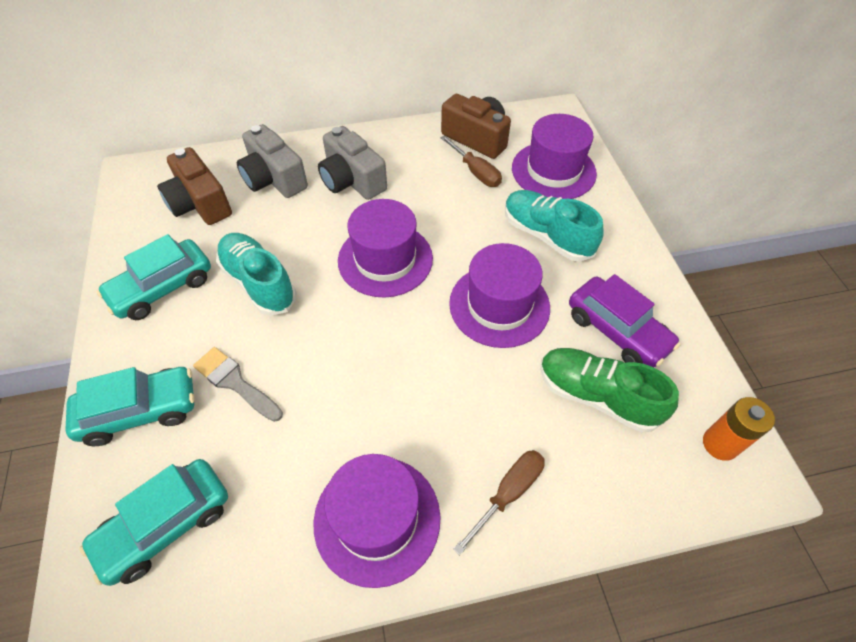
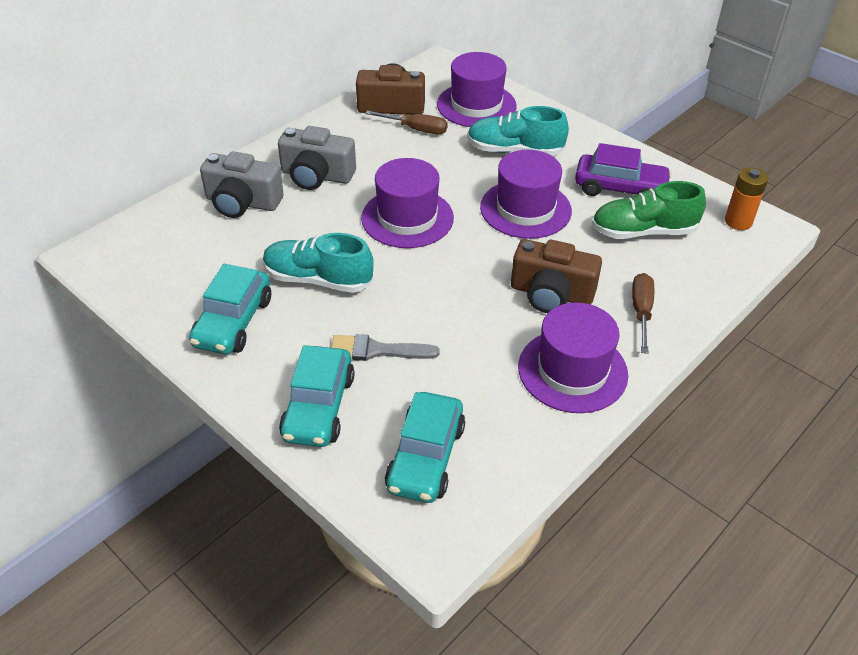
camera: 35 degrees left, 10 degrees down
turquoise car [65,367,195,446] -> turquoise car turned 150 degrees clockwise [279,345,355,447]
brown camera [157,147,232,225] -> brown camera moved to [511,239,602,313]

